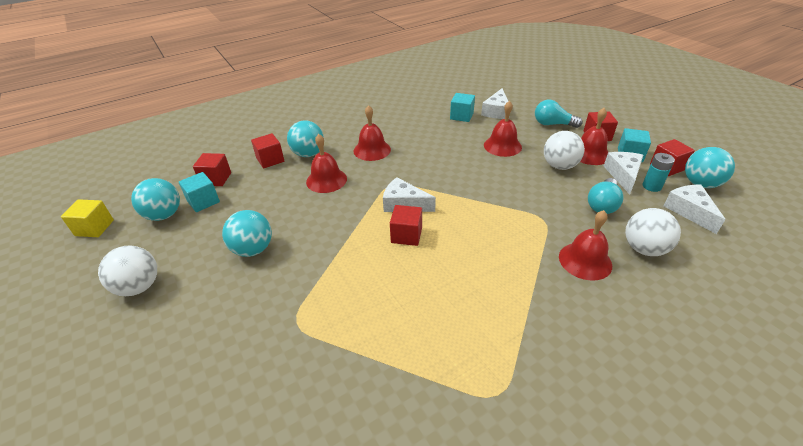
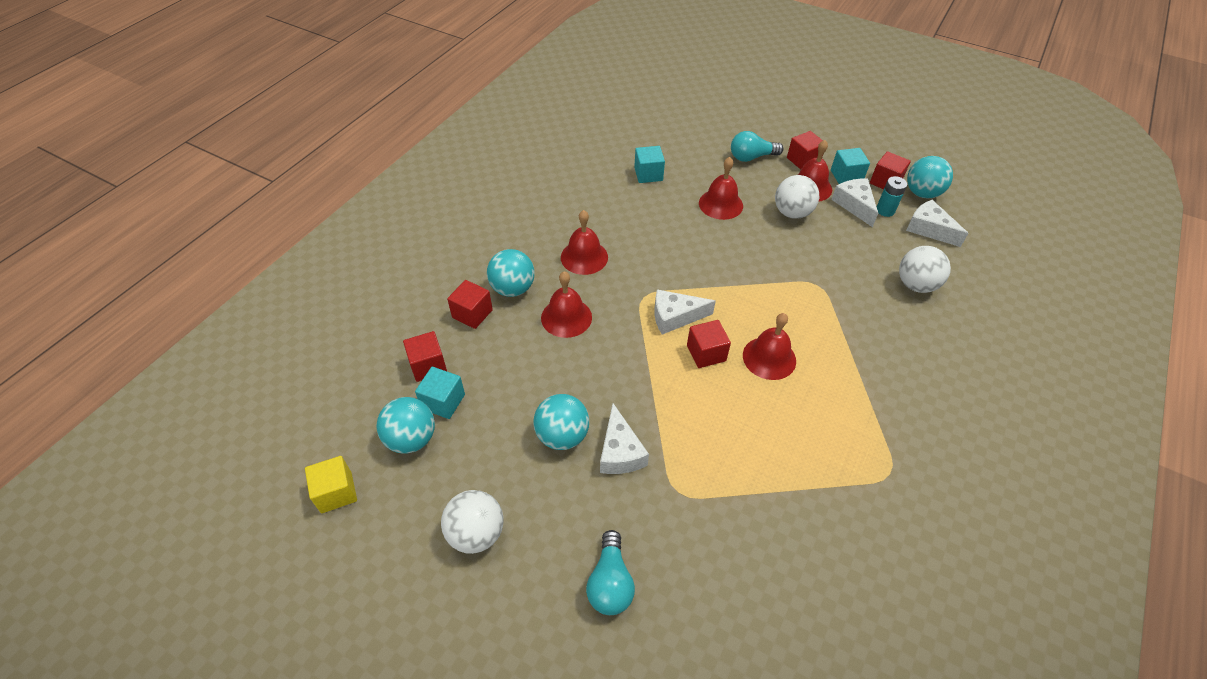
camera: 30 degrees left, 10 degrees up
white cheese [481,88,508,119] -> white cheese moved to [600,403,649,474]
red bell [559,210,612,281] -> red bell moved to [743,313,796,380]
turquoise light bulb [588,178,624,214] -> turquoise light bulb moved to [586,530,635,615]

